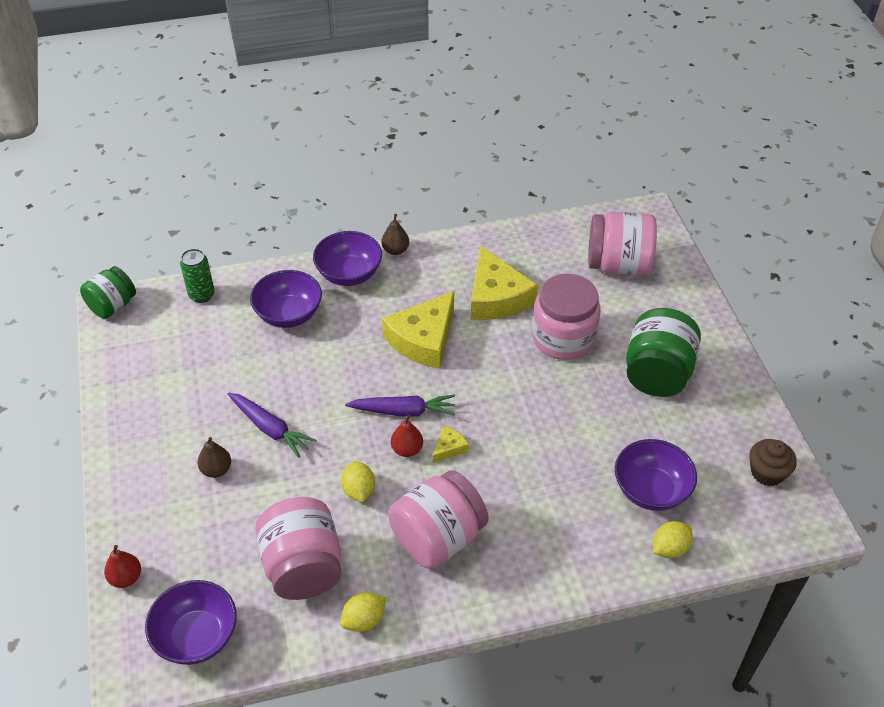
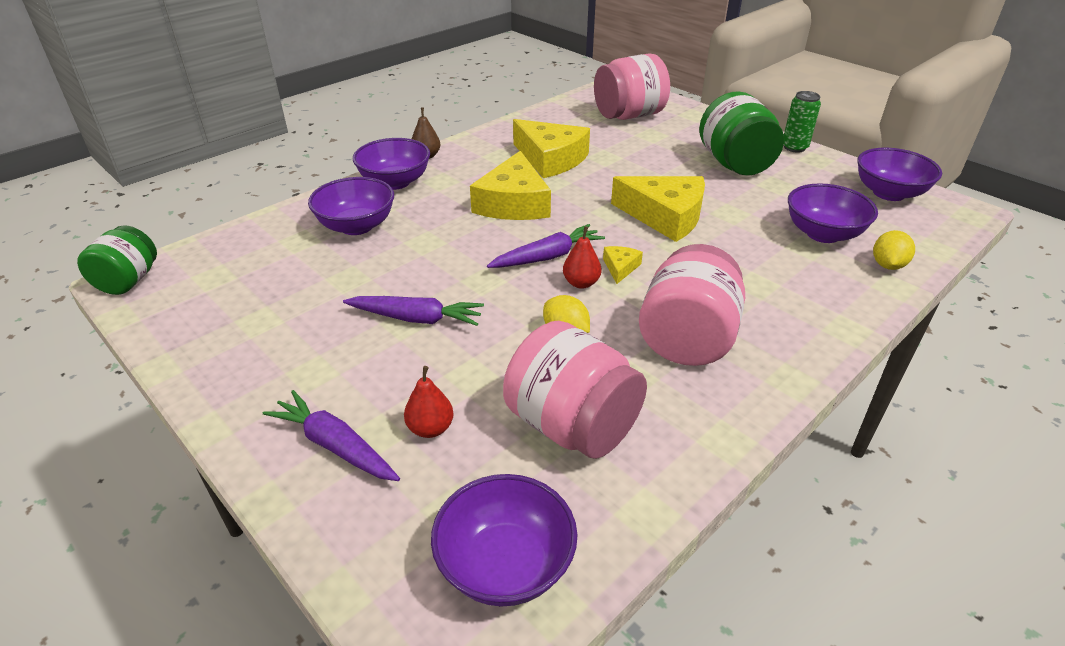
camera: 30 degrees left, 10 degrees down
red pear [104,545,141,588] -> red pear moved to [404,366,454,438]
green can [180,249,215,303] -> green can moved to [784,91,821,153]
brown pear [198,437,231,478] -> none
yellow lemon [340,592,386,632] -> none
pink jar [532,274,601,360] -> none
brown cupcake [750,439,797,486] -> purple bowl [857,148,942,201]
none -> purple carrot [263,390,400,481]
none -> yellow cheese [611,176,705,242]

